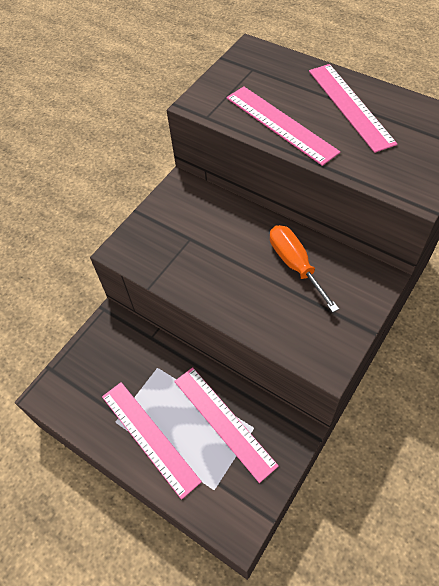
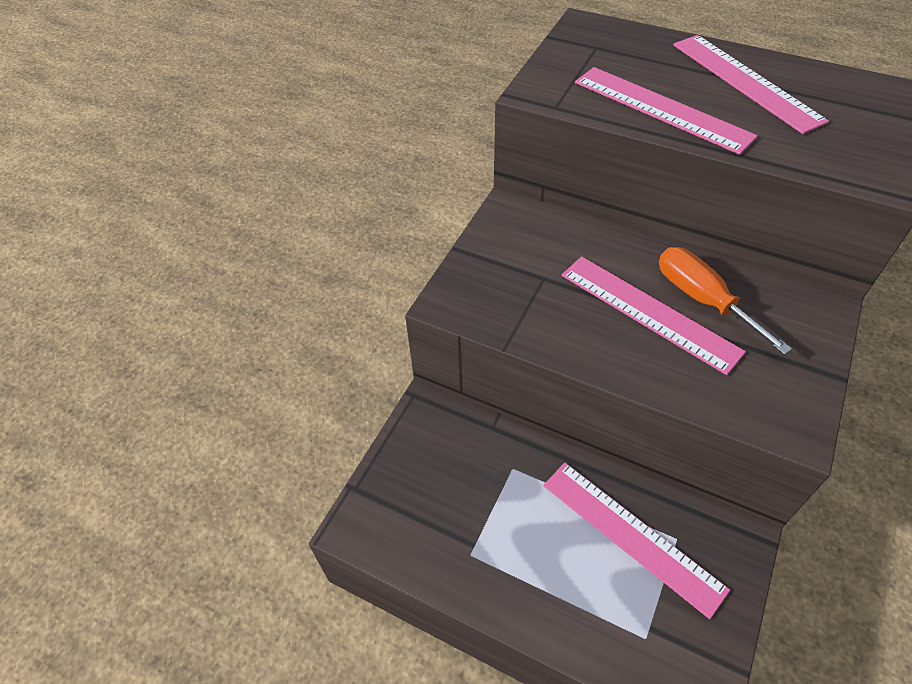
camera: 10 degrees left, 5 degrees down
pink ruler [102,382,202,500] -> pink ruler moved to [562,256,746,375]

